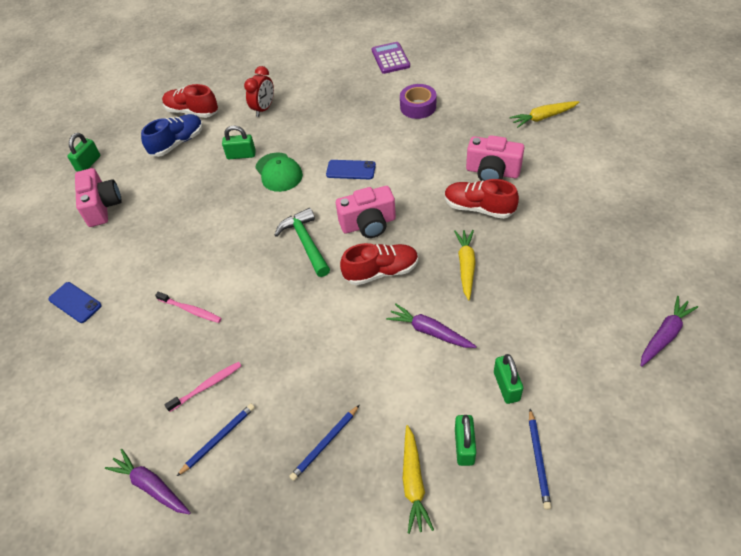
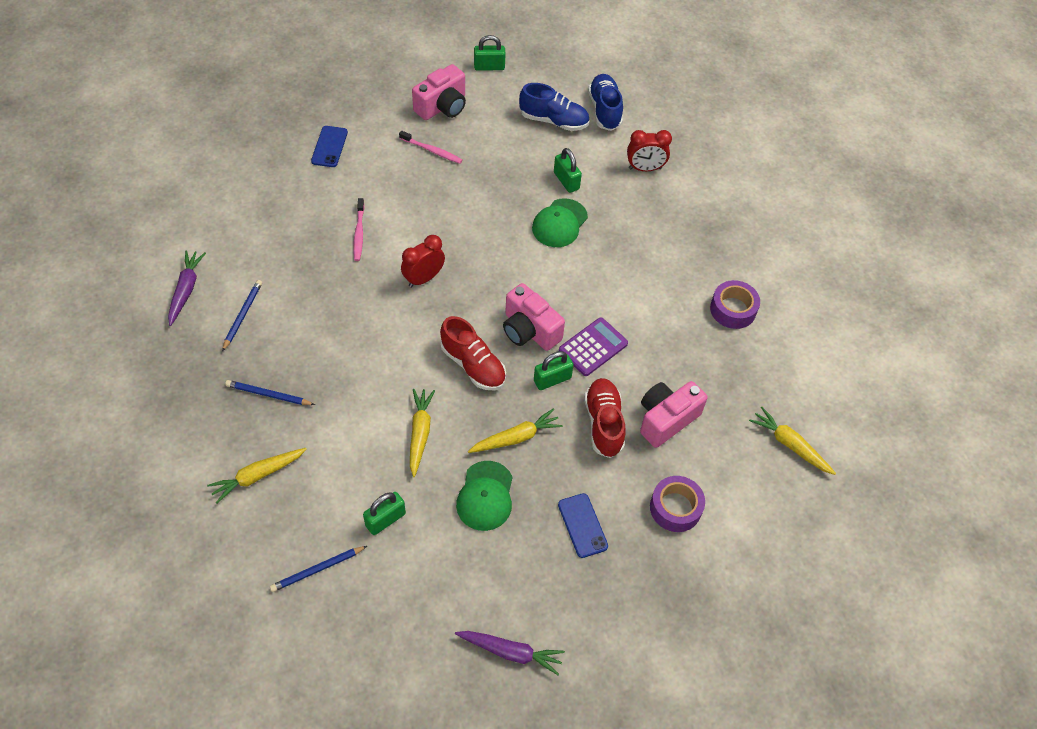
camera: 55 degrees right, 5 degrees up
red shoe [162,84,218,118] -> blue shoe [588,74,623,131]
pink toothbrush [164,362,241,412] -> pink toothbrush moved to [399,131,463,164]
blue pencil [177,404,255,476] -> blue pencil turned 90 degrees counterclockwise [222,280,262,352]
green hammer [275,208,330,277] -> none
blue phone [326,160,376,179] -> blue phone moved to [558,493,608,558]
purple calculator [372,42,410,74] -> purple calculator moved to [559,317,628,376]
purple carrot [386,304,477,348] -> yellow carrot [410,389,435,477]
green padlock [455,415,476,466] -> green padlock moved to [534,351,573,390]
pink camera [466,135,524,181] -> pink camera turned 60 degrees clockwise [640,381,708,448]
none -> red clock [401,235,445,288]
none -> green cap [456,461,513,531]
none -> purple tape [650,476,705,532]

